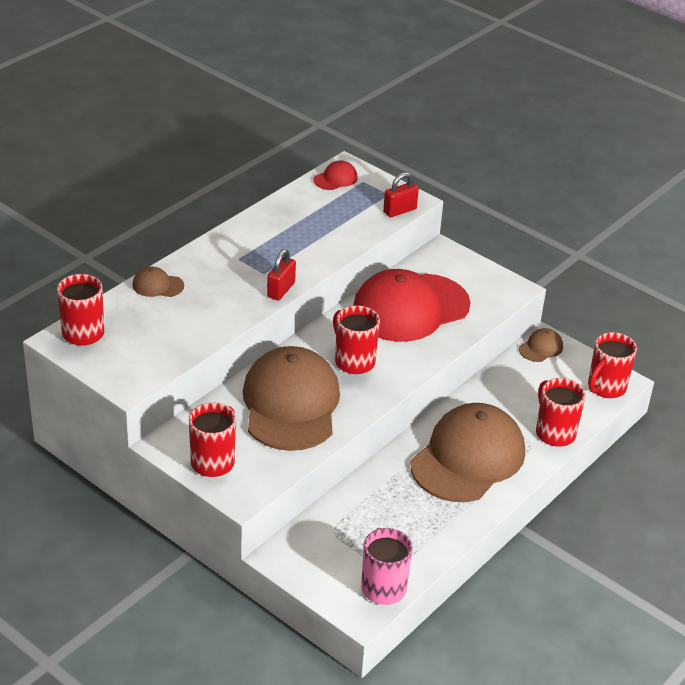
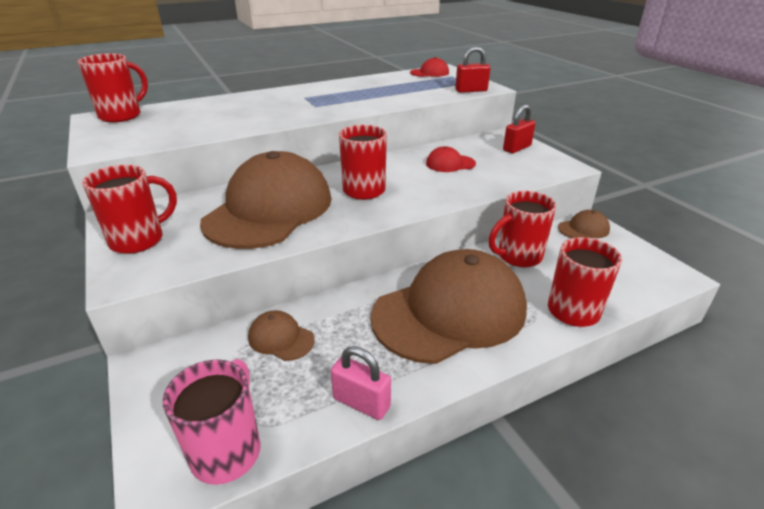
camera: 25 degrees right, 5 degrees down
brown cap [132,267,184,297] -> brown cap moved to [248,310,315,361]
red padlock [267,249,296,300] -> red padlock moved to [503,105,536,153]
red cap [353,269,470,342] -> red cap [426,146,476,172], size x0.41
red mug [588,332,637,398] -> red mug moved to [489,191,556,267]
none -> pink padlock [331,346,391,420]

